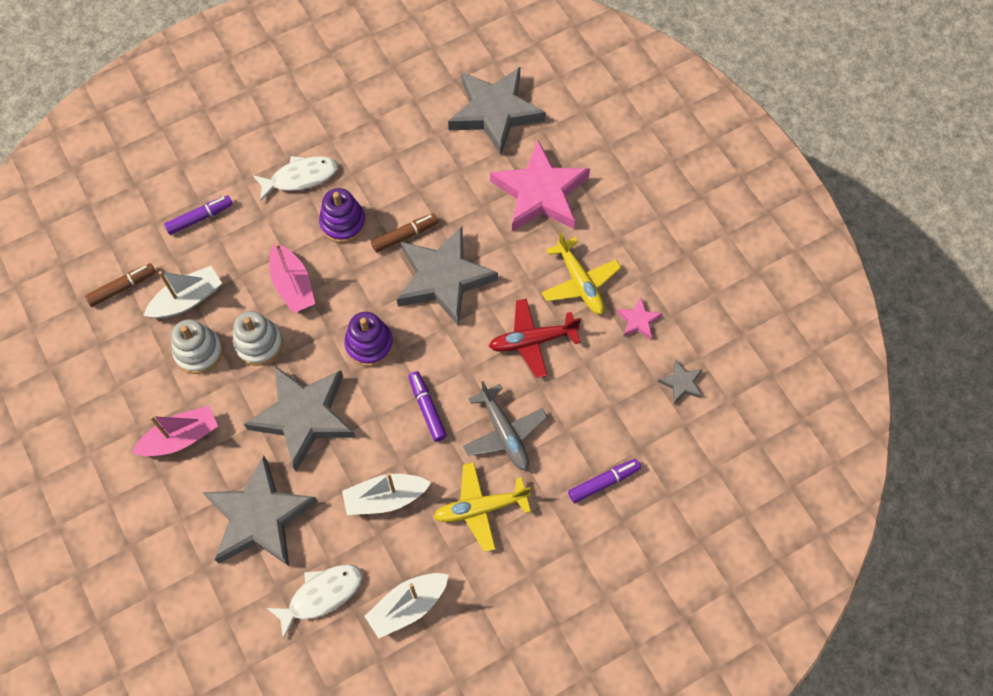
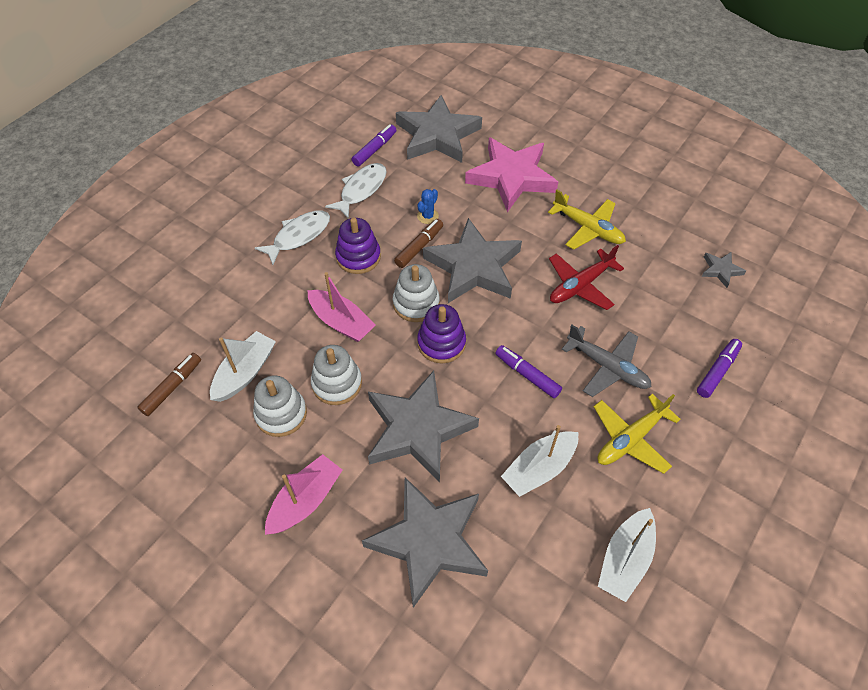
camera: 25 degrees left, 10 degrees down
purple marker [164,195,233,235] -> purple marker moved to [352,124,396,166]
white fish [267,564,362,639] -> white fish moved to [325,163,387,219]
pink star [617,298,662,339] -> none
none -> white stacking toy [393,264,440,322]
none -> blue cactus [417,189,439,224]

